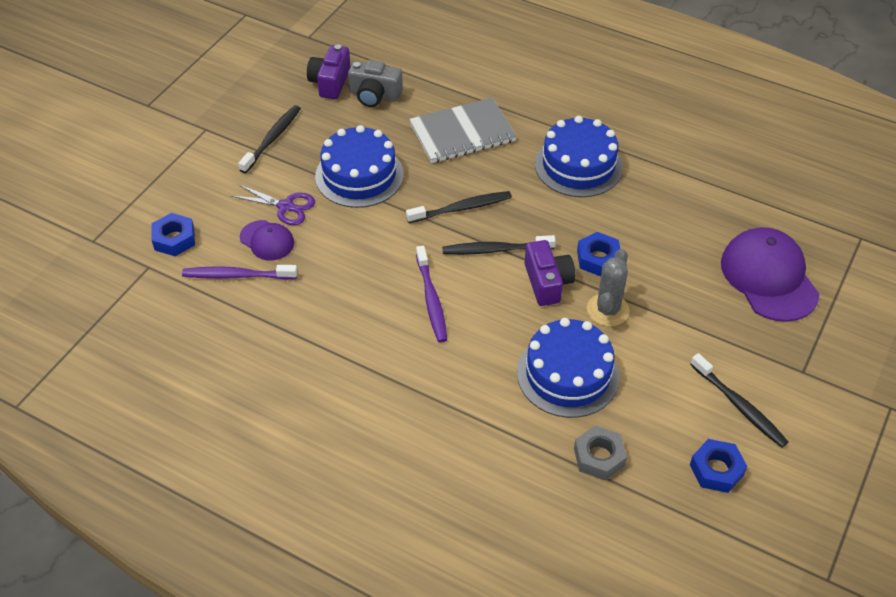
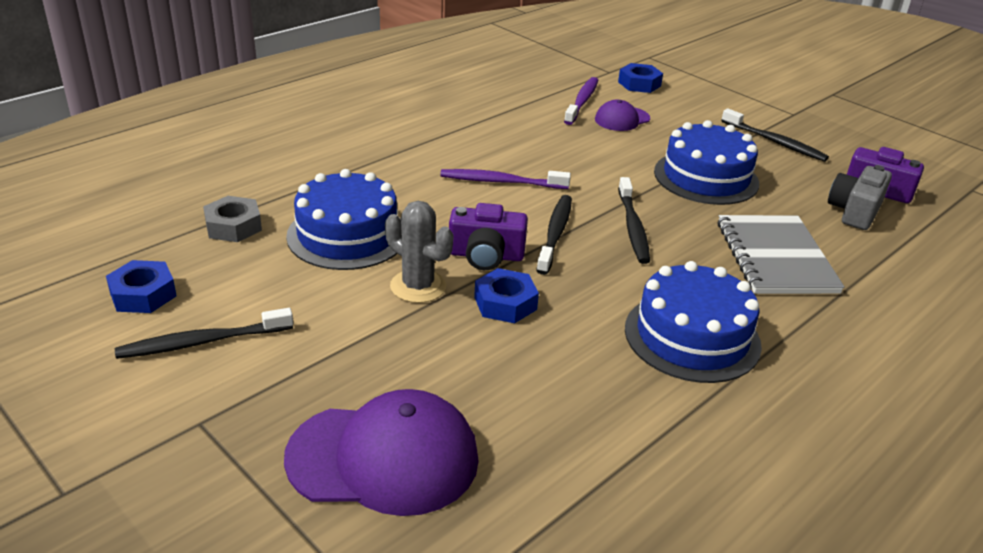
camera: 105 degrees right, 15 degrees down
purple scissors [231,184,315,225] -> none

